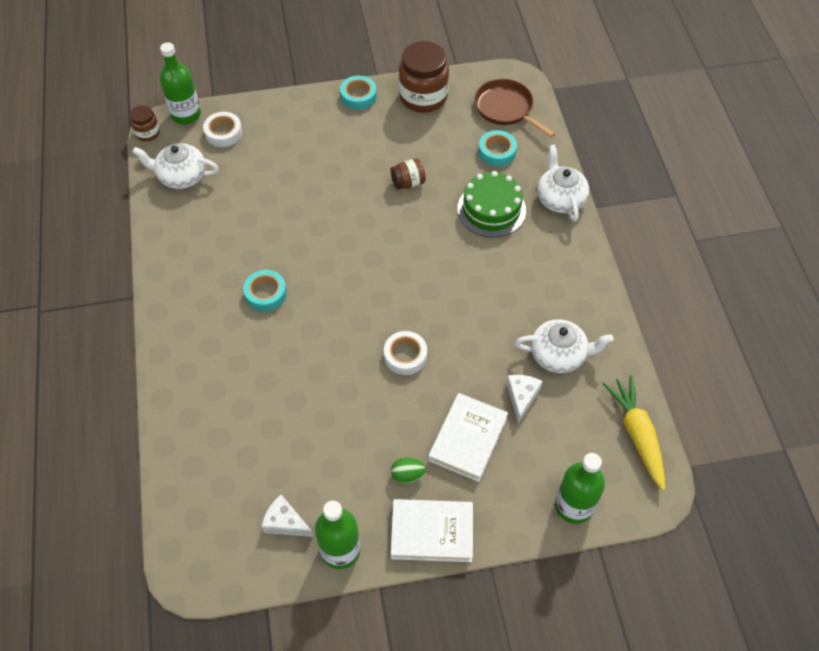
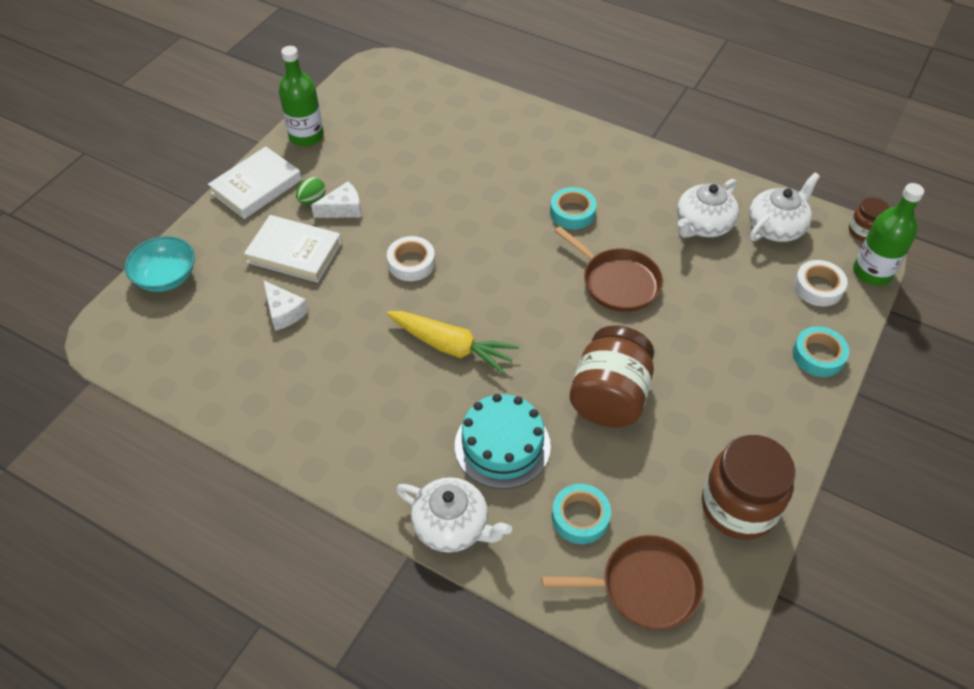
camera: 130 degrees right, 5 degrees down
white cheese [261,495,313,537] -> white cheese moved to [311,182,361,218]
turquoise tape [340,76,377,110] -> turquoise tape moved to [793,327,849,377]
brown jar [391,158,426,190] -> brown jar [570,325,654,428], size x1.98
white book [428,393,508,482] -> white book turned 45 degrees counterclockwise [244,215,342,283]
green cake [457,171,526,237] -> turquoise cake [455,394,551,489]
white teapot [515,319,614,373] -> white teapot moved to [677,179,739,238]
green bottle [555,453,605,524] -> turquoise bowl [125,236,195,292]
yellow carrot [602,375,665,491] -> yellow carrot moved to [387,311,519,375]
none -> brown pan [554,226,663,312]

